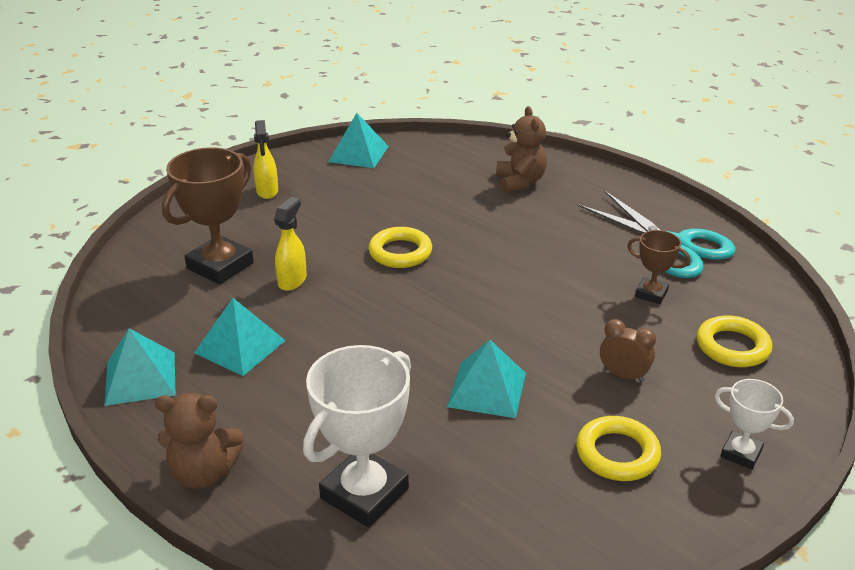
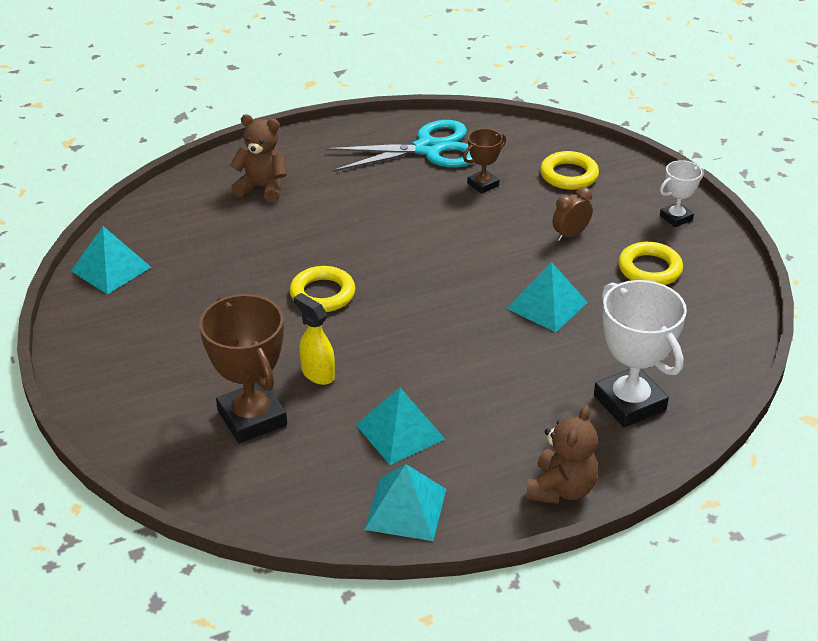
camera: 65 degrees left, 5 degrees up
yellow spray bottle [254,120,278,199] -> none

